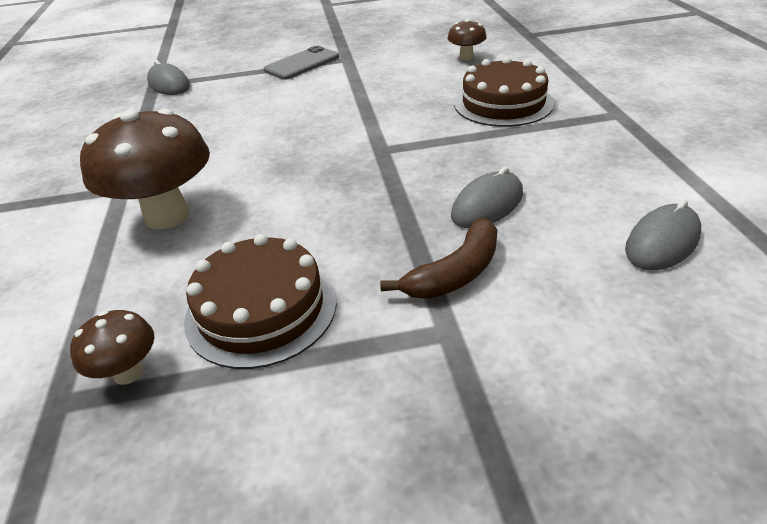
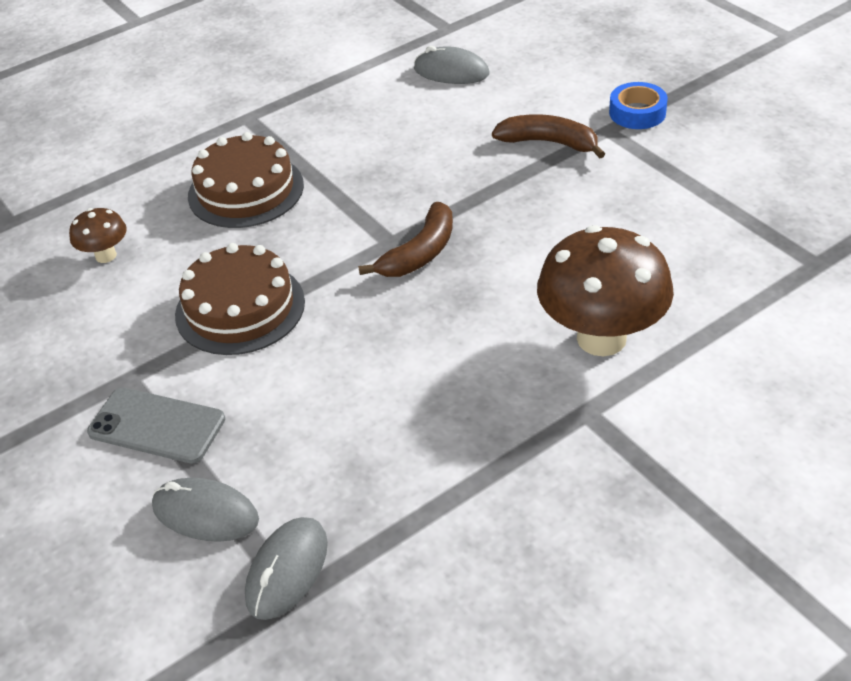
camera: 115 degrees left, 5 degrees up
brown mushroom [70,310,154,385] -> none
brown cake [184,234,337,369] -> brown cake moved to [175,243,305,355]
grey mouse [451,167,523,228] -> grey mouse moved to [152,478,259,542]
none -> brown banana [358,202,453,277]
none -> blue tape [609,82,668,129]

